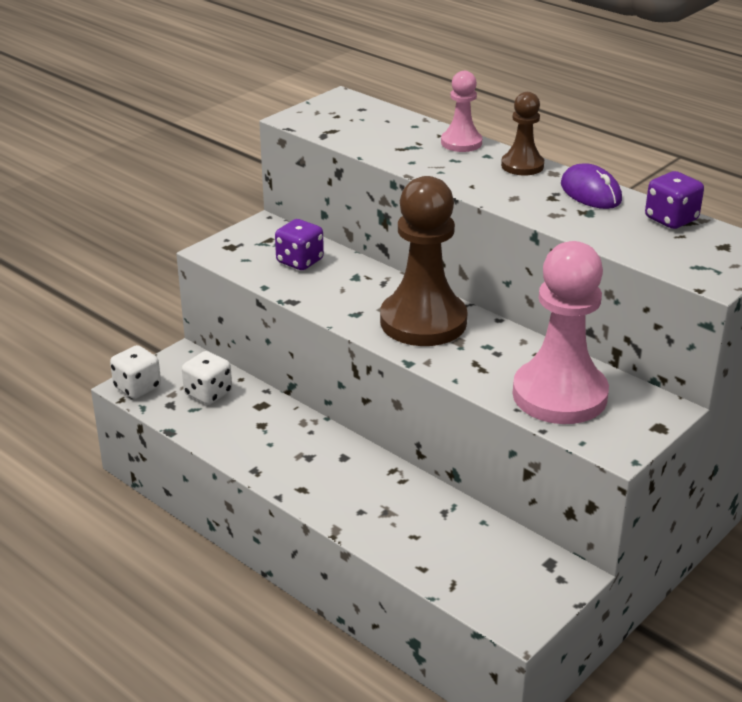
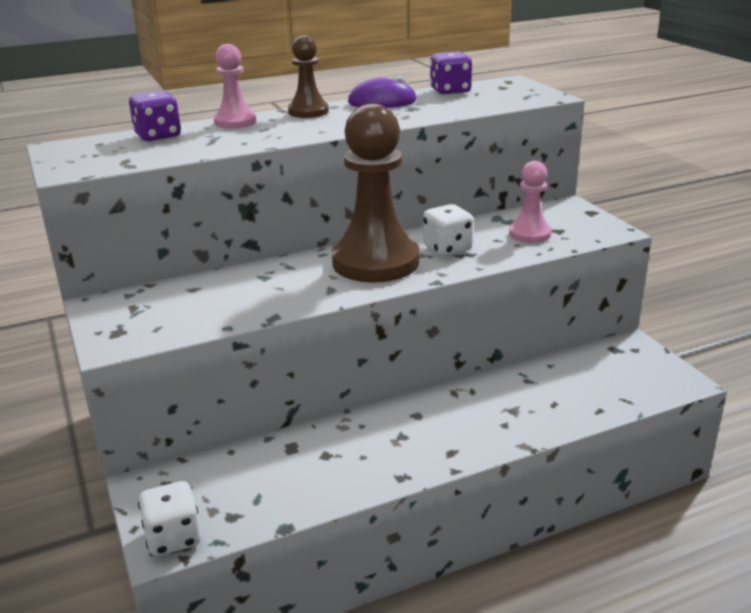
camera: 65 degrees left, 5 degrees down
white dice [182,351,232,405] -> white dice moved to [423,204,473,256]
purple dice [275,219,324,270] -> purple dice moved to [129,91,181,141]
pink pawn [512,241,609,424] -> pink pawn [509,161,551,243], size x0.51

